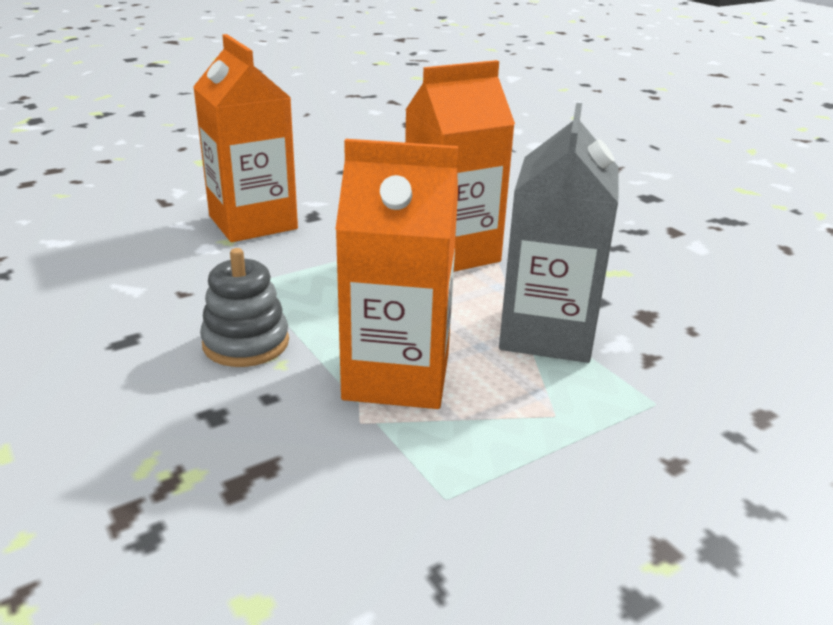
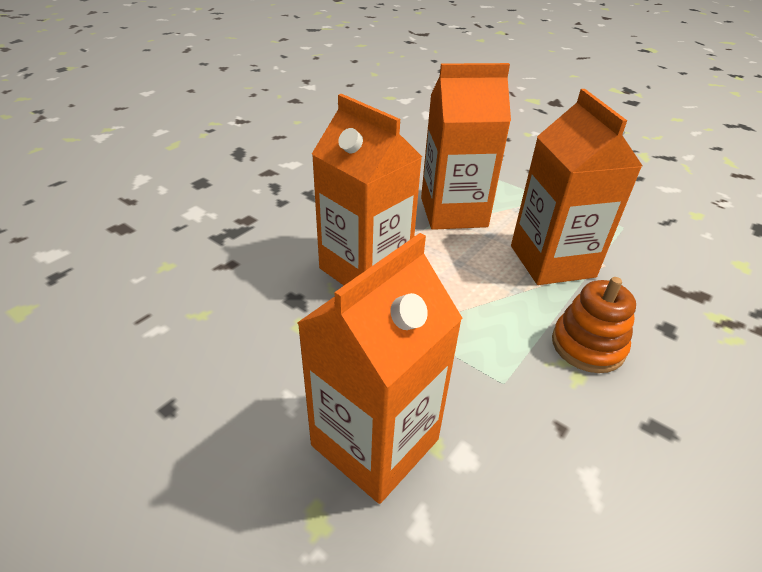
camera: 110 degrees left, 10 degrees up
grey stacking toy [200,248,289,367] -> orange stacking toy [552,277,636,373]
grey carton [499,103,619,363] -> orange carton [421,63,511,230]

